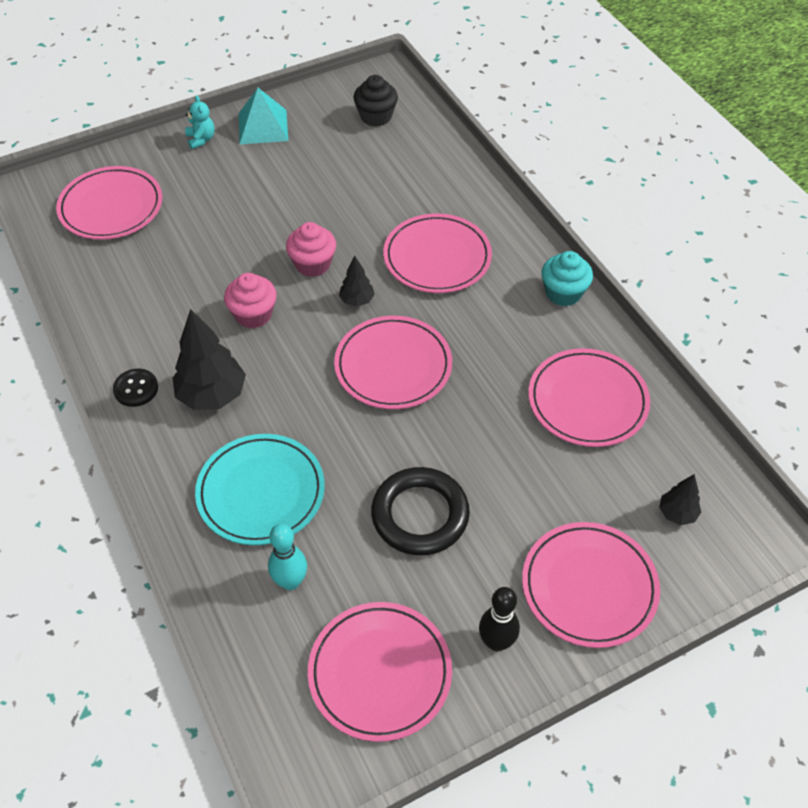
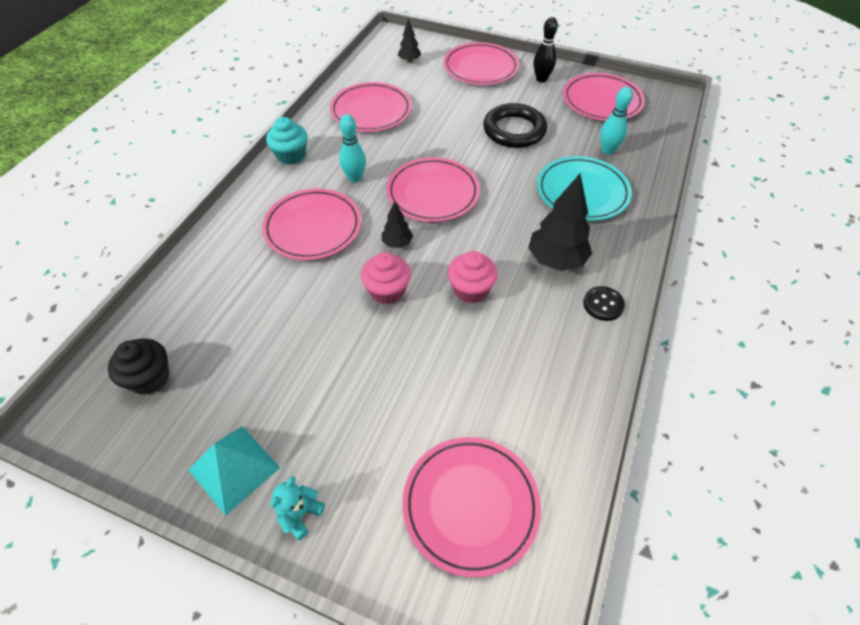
camera: 130 degrees left, 0 degrees up
none -> turquoise bowling pin [339,114,366,183]

